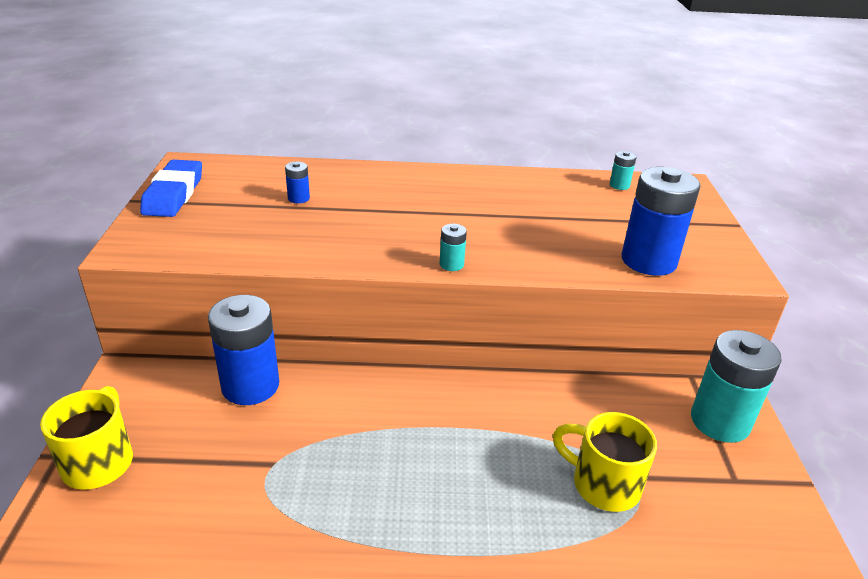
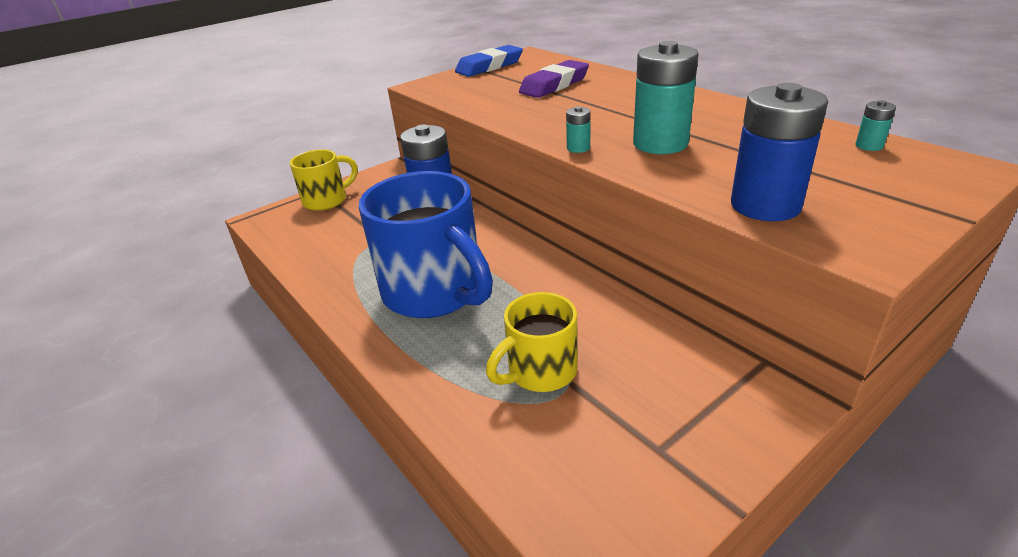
camera: 55 degrees right, 0 degrees up
blue battery [285,162,310,203] -> purple eraser [519,60,589,98]
yellow mug [553,412,657,512] -> yellow mug turned 120 degrees counterclockwise [486,292,578,392]
turquoise battery [691,330,782,443] -> turquoise battery moved to [633,41,698,154]
none -> blue mug [359,171,493,318]

